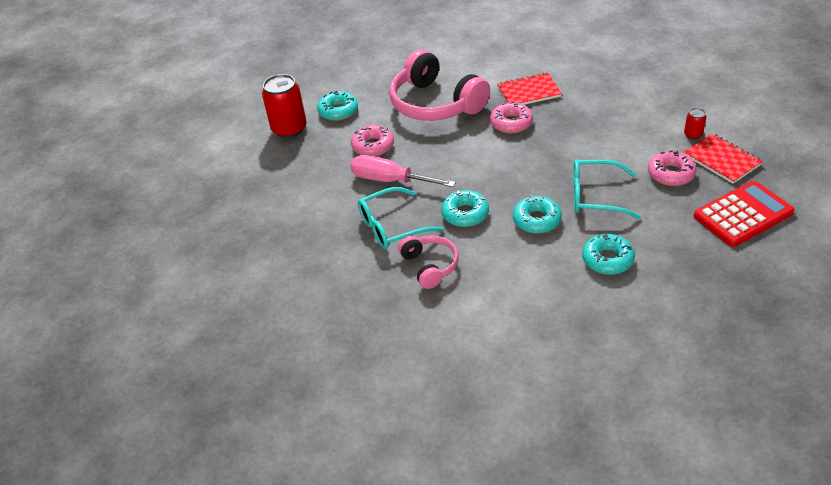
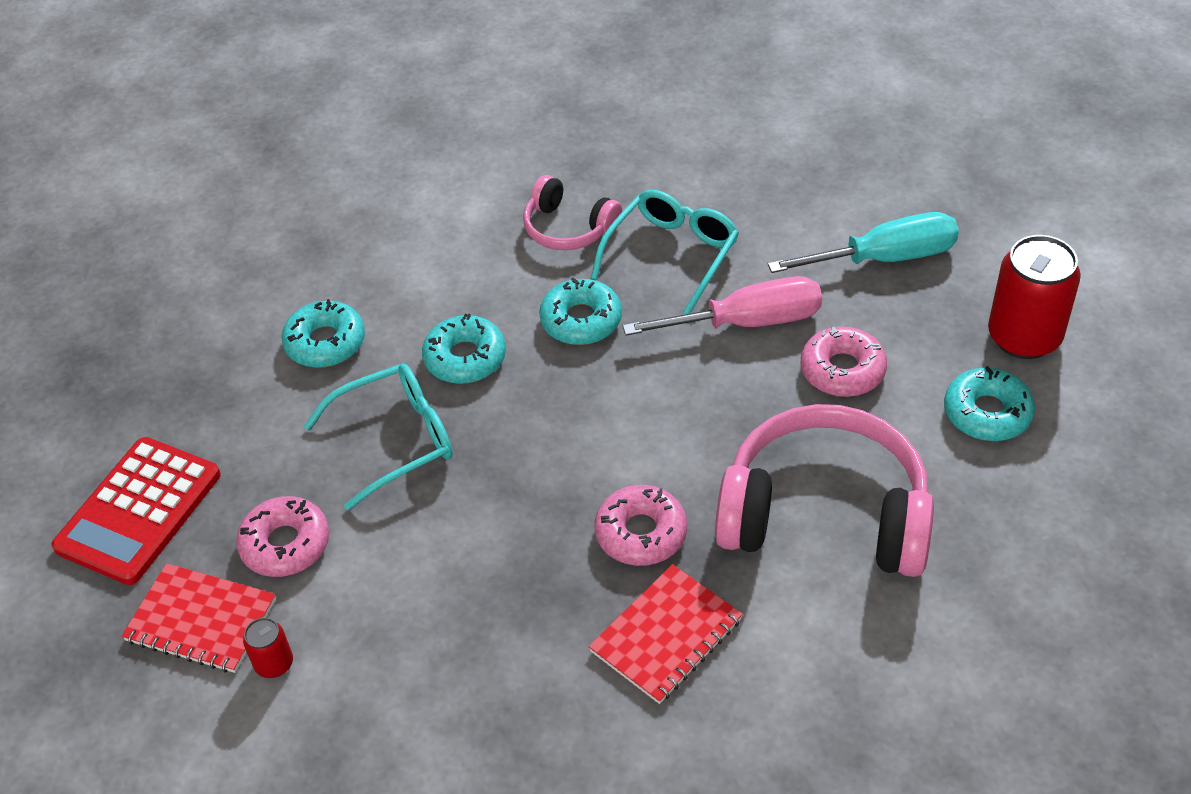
camera: 145 degrees right, 5 degrees up
none -> turquoise screwdriver [768,212,959,273]

